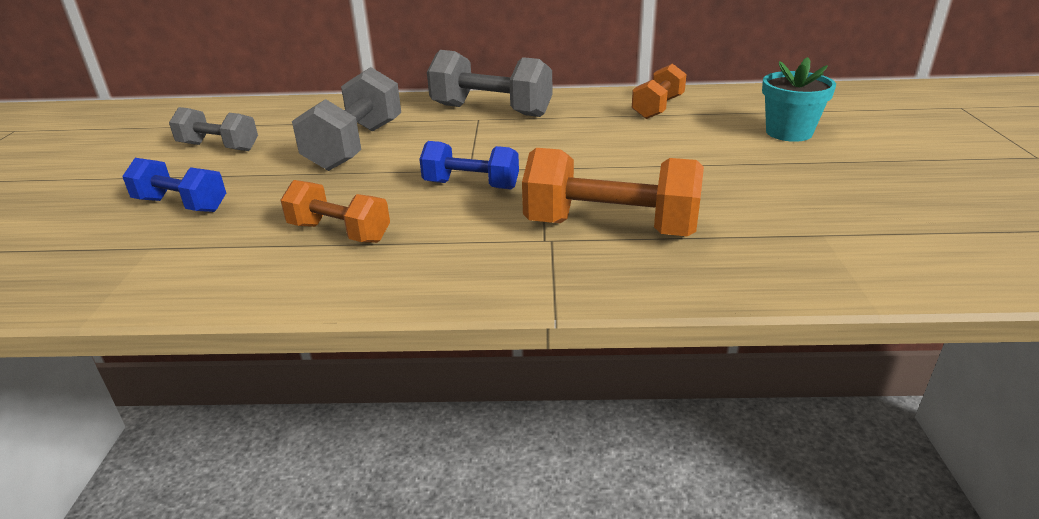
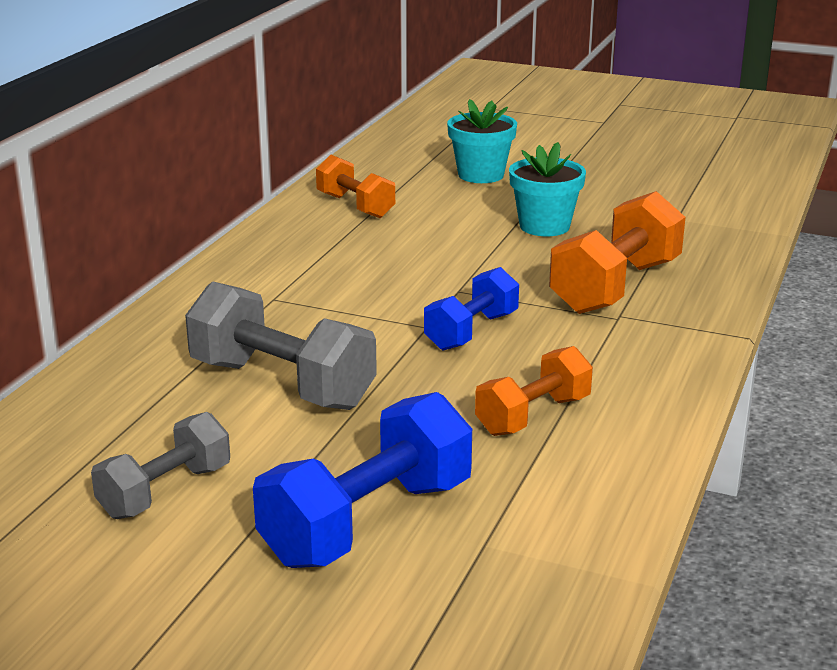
camera: 70 degrees left, 5 degrees down
blue dumbbell [122,158,226,212] -> blue dumbbell [253,392,472,568], size x1.60
grey dumbbell [427,50,552,117] -> none
none -> turquoise flower pot [509,142,586,236]

